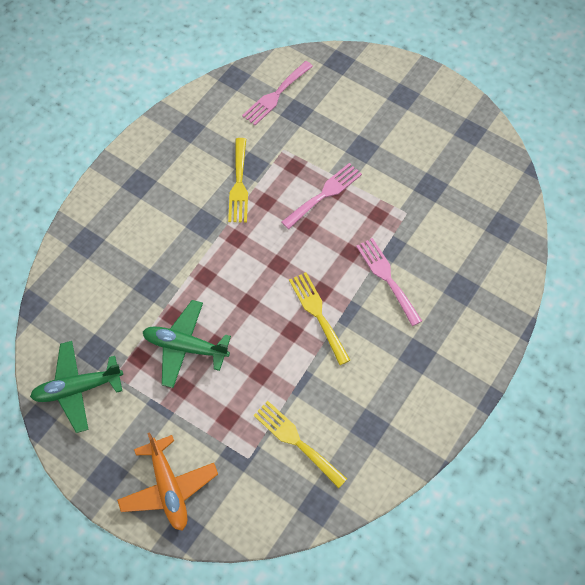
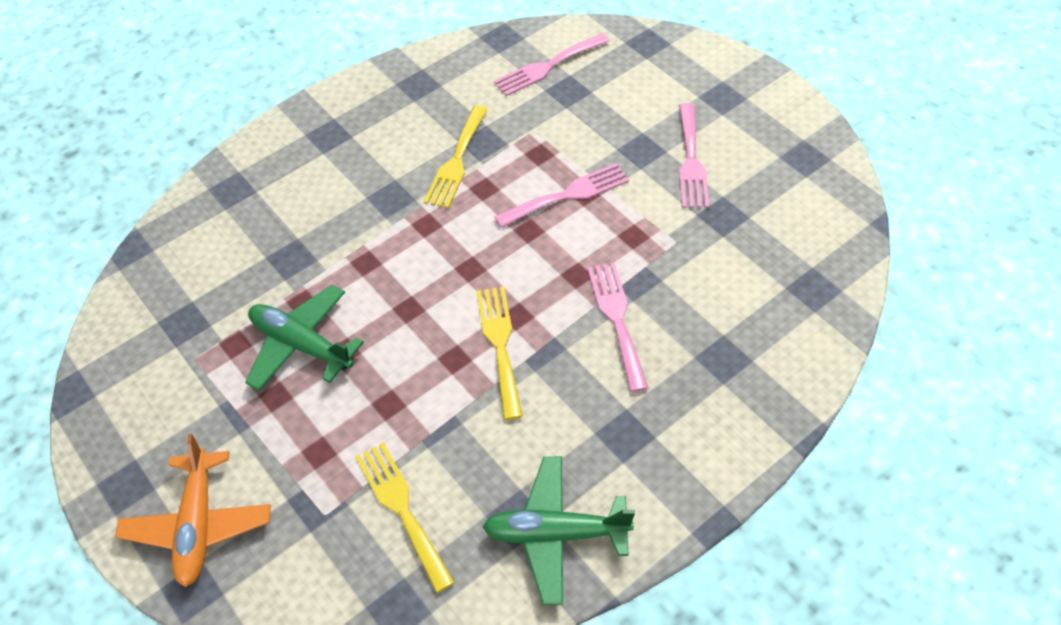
camera: 20 degrees right, 10 degrees down
green plane [30,341,123,433] -> green plane moved to [483,457,635,605]
none -> pink fork [679,103,709,208]

